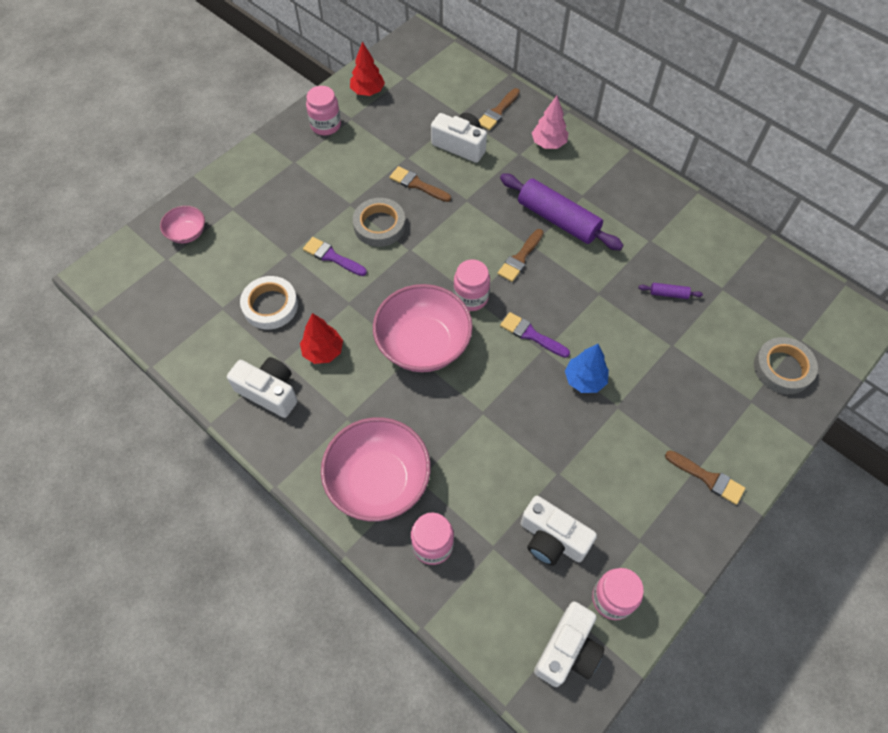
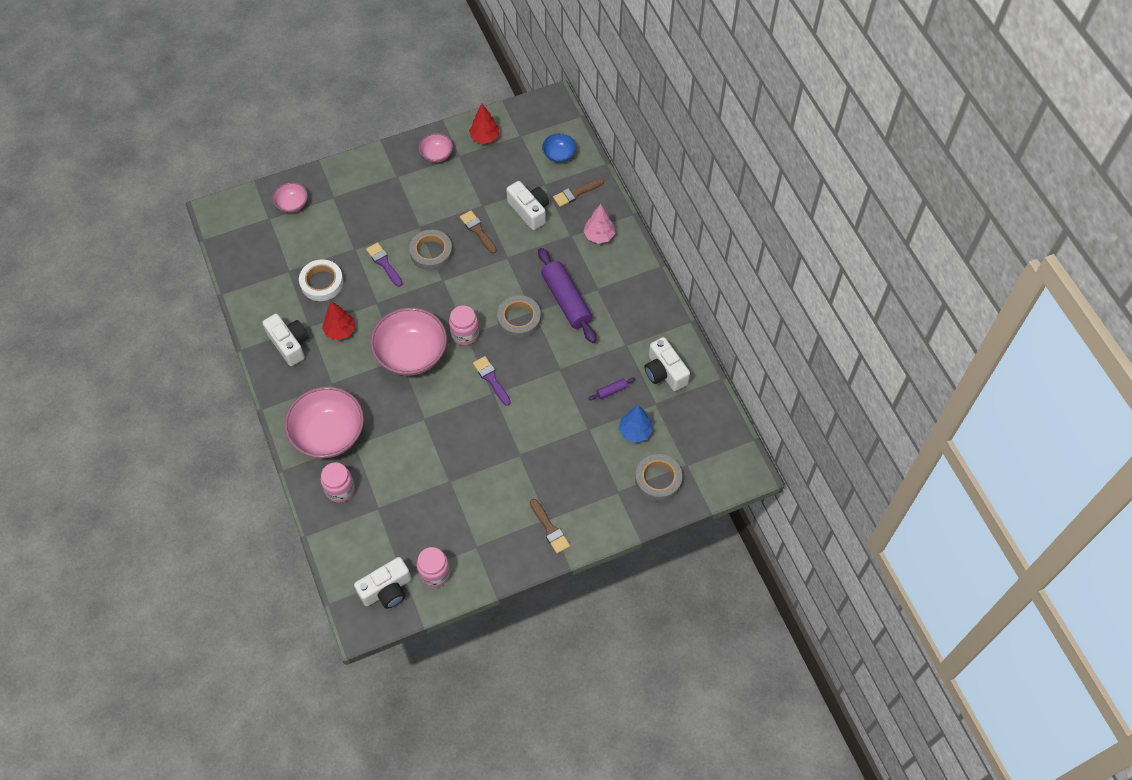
camera: 25 degrees right, 0 degrees up
pink jar [306,86,341,135] -> pink bowl [419,133,453,163]
brown brush [498,229,544,282] -> grey tape [497,295,541,338]
white camera [521,496,597,566] -> white camera moved to [644,337,690,391]
blue tree [565,344,609,393] -> blue tree moved to [619,405,653,443]
purple rolling pin [638,283,703,299] -> purple rolling pin turned 60 degrees counterclockwise [588,378,636,400]
none -> blue bowl [542,133,576,163]

